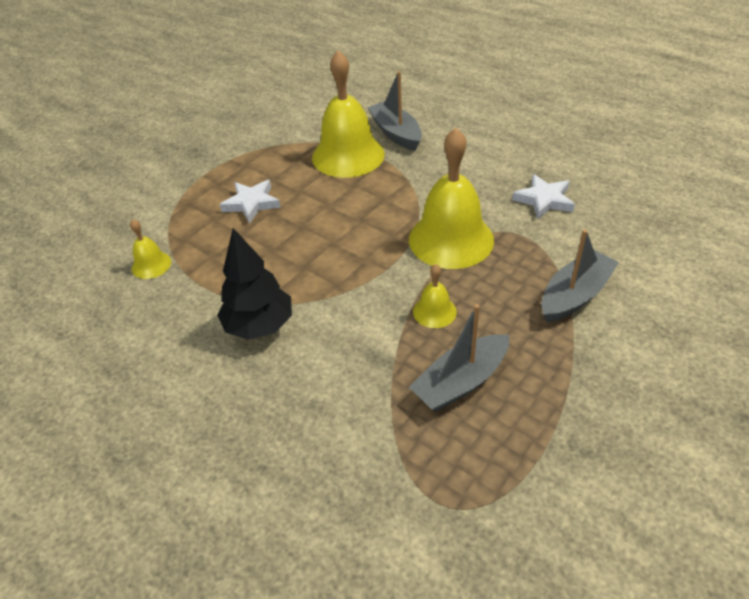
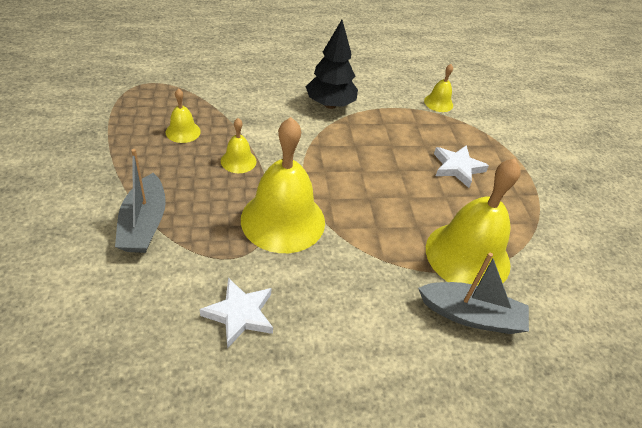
camera: 125 degrees right, 0 degrees up
grey boat [409,304,509,412] -> yellow bell [166,88,201,143]

